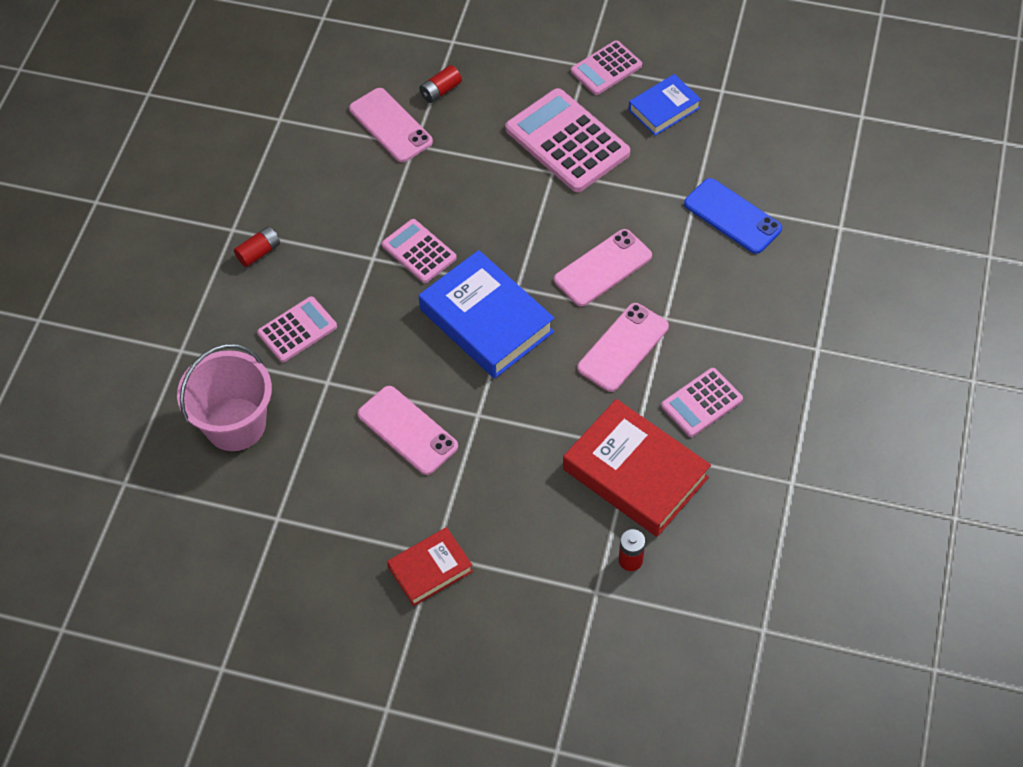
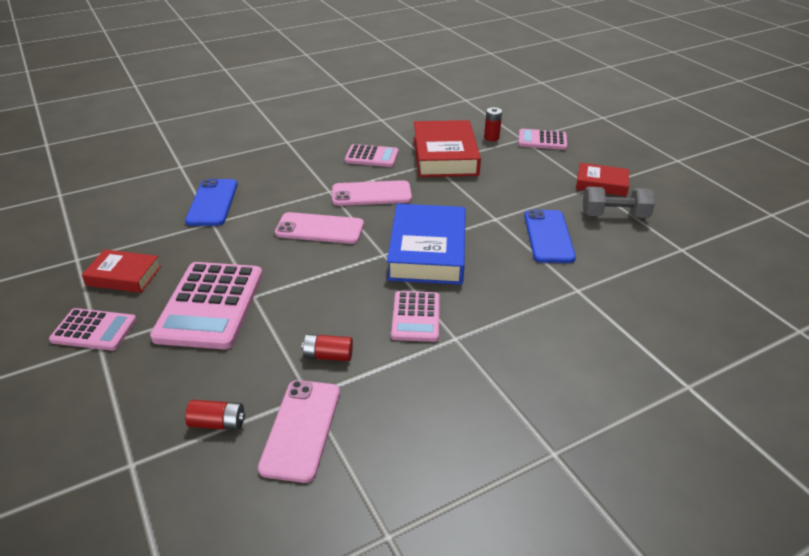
camera: 135 degrees left, 20 degrees down
pink bucket [177,344,272,451] -> none
red battery [234,226,280,267] -> red battery moved to [302,334,353,361]
pink calculator [257,296,337,362] -> pink calculator moved to [519,129,567,150]
pink phone [358,386,458,475] -> blue phone [524,209,576,263]
blue book [629,74,701,136] -> red book [82,249,161,293]
none -> grey dumbbell [583,187,655,218]

